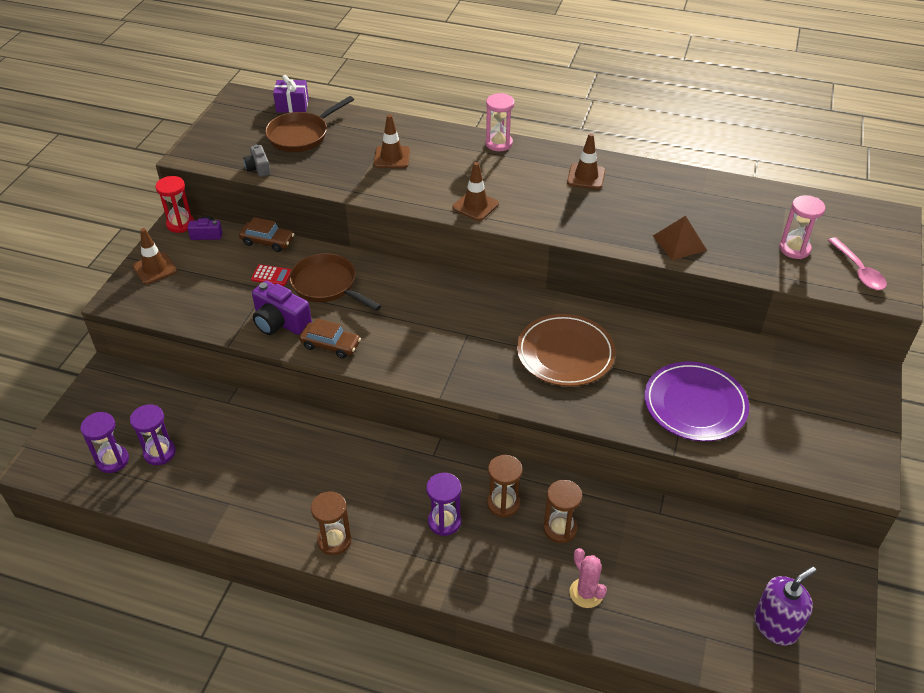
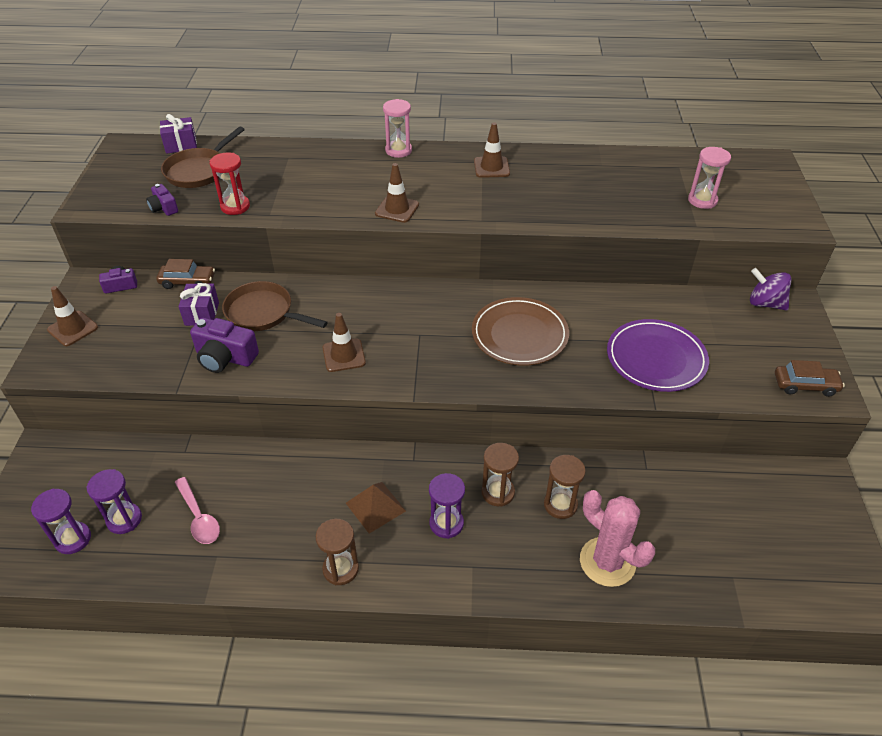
camera: 15 degrees left, 0 degrees up
red hourglass [156,176,194,233] -> red hourglass moved to [210,153,250,215]
grey camera [243,145,270,177] -> purple camera [146,184,178,216]
red calculator [251,264,291,286] -> purple gift [178,283,219,326]
brown car [300,318,361,358] -> brown car moved to [775,360,845,397]
brown traffic cone [374,114,410,168] -> brown traffic cone moved to [322,313,366,372]
pink cactus [569,548,607,608] -> pink cactus [580,490,655,587], size x1.64
brown pyramid [653,216,707,260] -> brown pyramid moved to [346,482,406,534]
purple soap dispenser [754,567,816,646] -> none
pink spoon [828,237,887,290] -> pink spoon moved to [175,477,220,544]
none -> purple spinning top [750,268,791,311]

